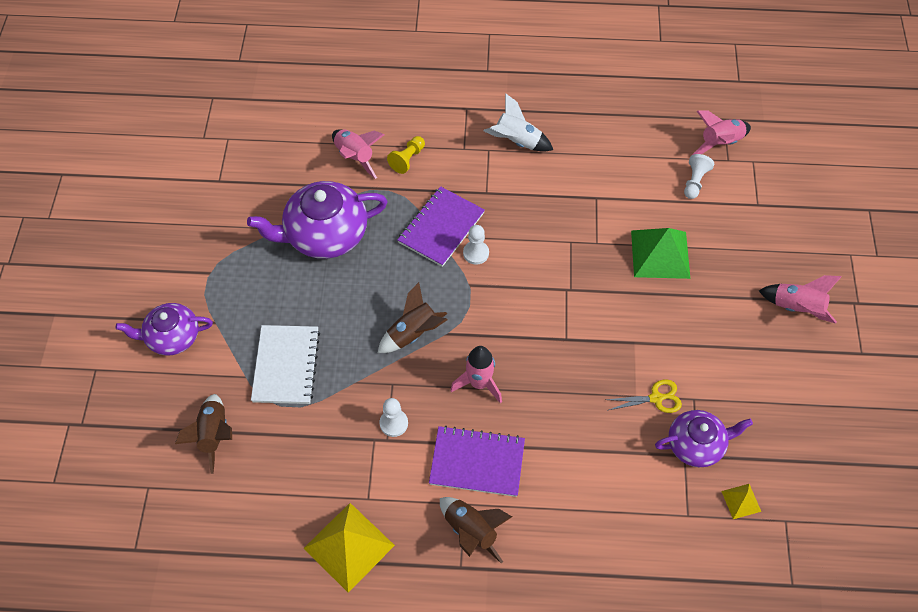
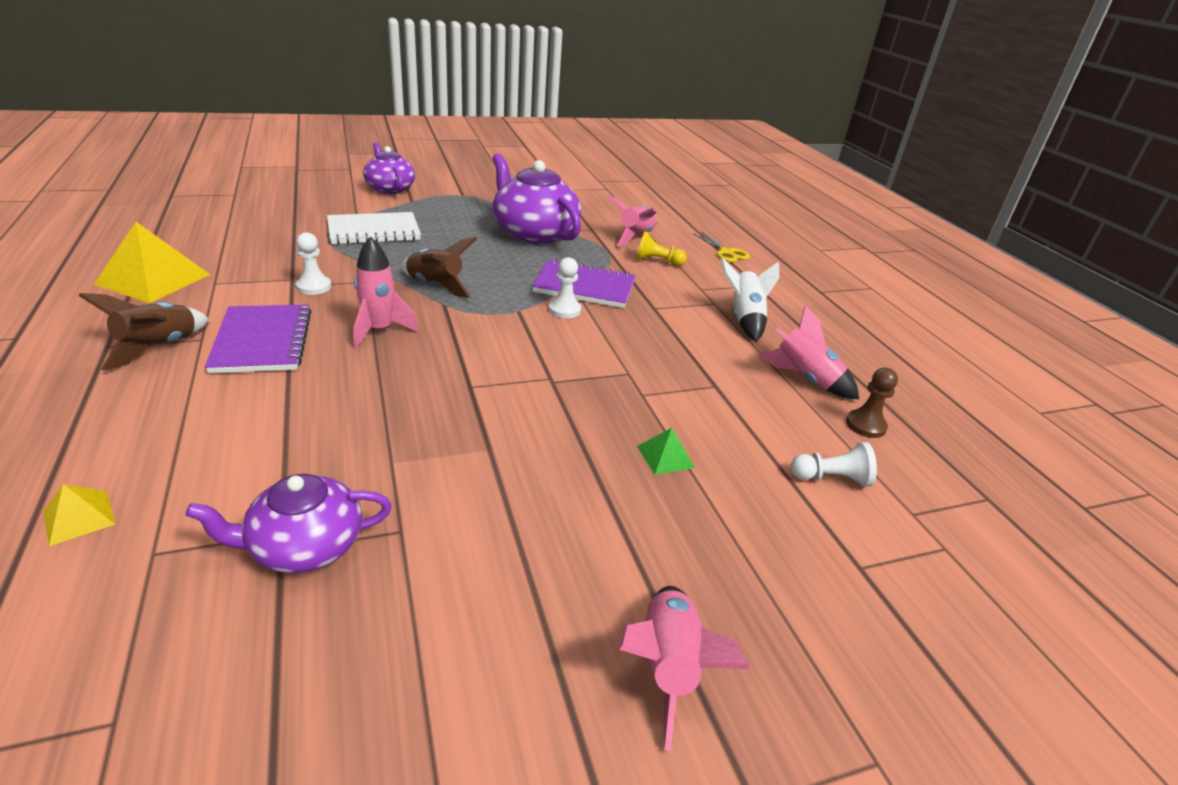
camera: 65 degrees right, 25 degrees down
brown rocket [175,394,232,474] -> none
yellow scissors [606,379,682,413] -> yellow scissors moved to [693,231,750,262]
green pyramid [631,228,690,279] -> green pyramid [637,428,695,475], size x0.48
purple teapot [655,410,753,467] -> purple teapot turned 105 degrees clockwise [185,474,392,573]
pink rocket [692,111,751,155] -> pink rocket moved to [759,305,859,399]
yellow pyramid [721,484,761,519] -> yellow pyramid moved to [43,484,115,546]
none -> brown pawn [846,368,898,438]

